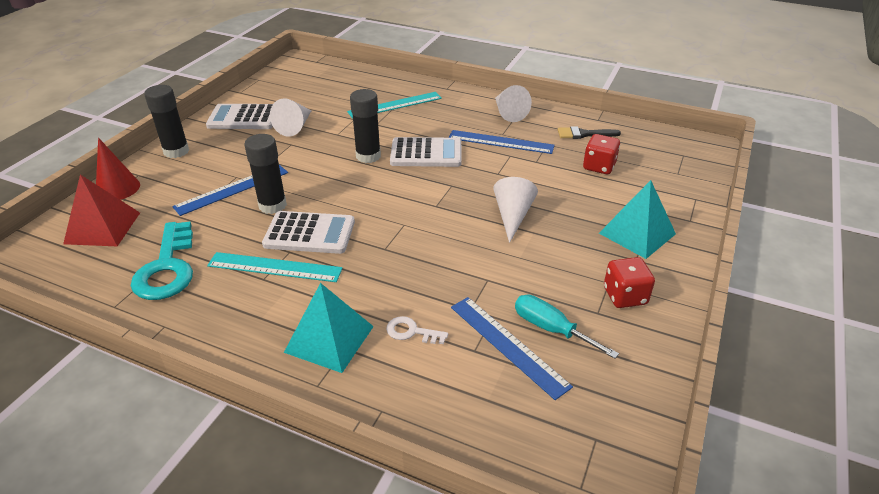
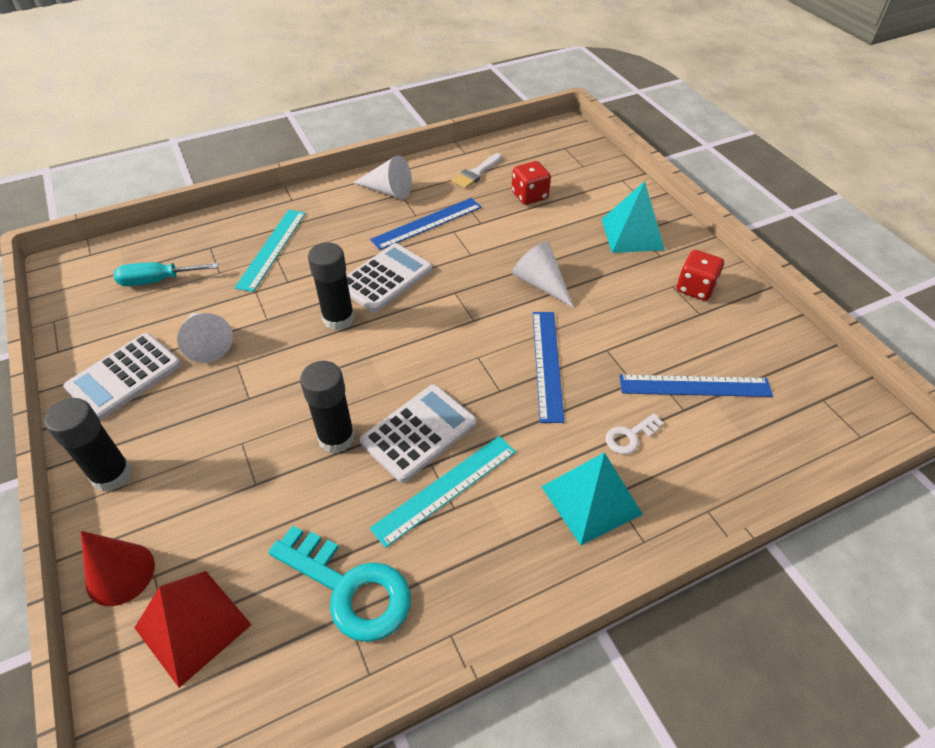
camera: 50 degrees left, 10 degrees up
blue ruler [172,165,288,216] -> blue ruler moved to [533,312,564,423]
turquoise screwdriver [515,295,619,359] -> turquoise screwdriver moved to [114,262,218,286]
black brush [558,126,621,139] -> white brush [452,153,502,189]

